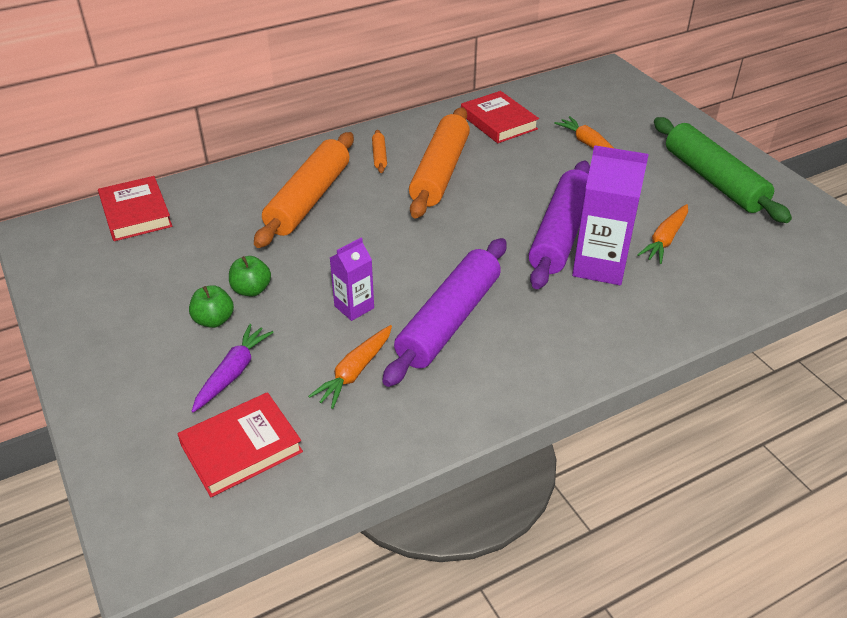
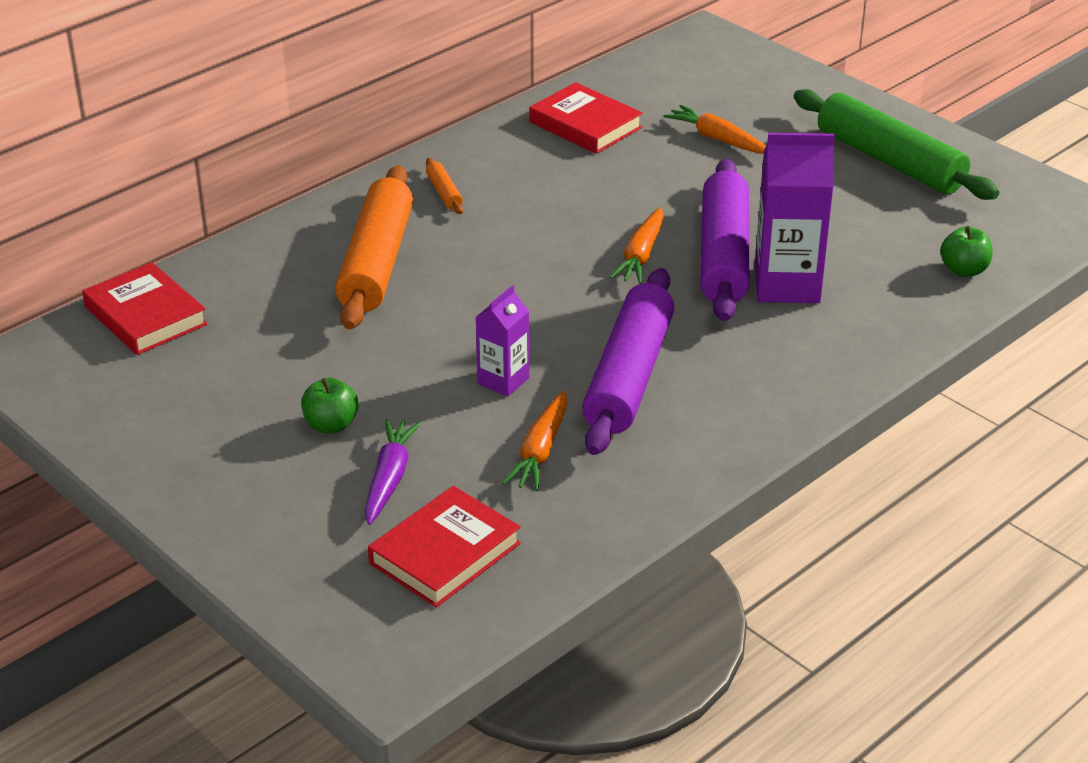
camera: 15 degrees left, 5 degrees down
green apple [229,256,271,297] -> green apple moved to [940,226,993,277]
orange rolling pin [409,107,470,218] -> none
orange carrot [637,204,688,264] -> orange carrot moved to [609,207,664,284]

